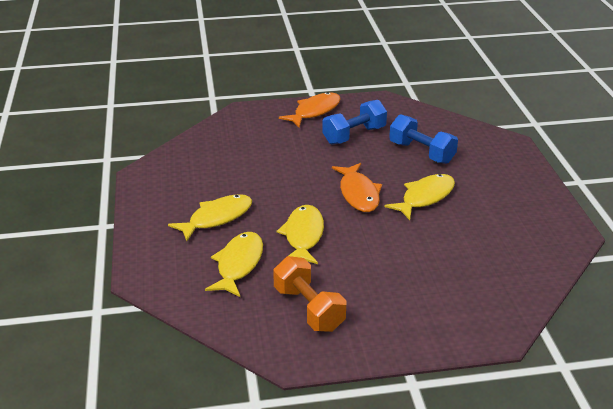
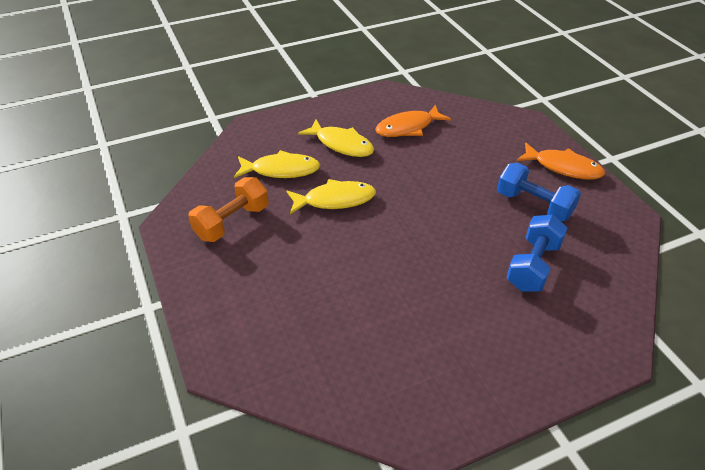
camera: 75 degrees right, 10 degrees up
orange fish [332,163,382,212] -> orange fish moved to [375,104,451,137]
yellow fish [384,174,455,220] -> none

